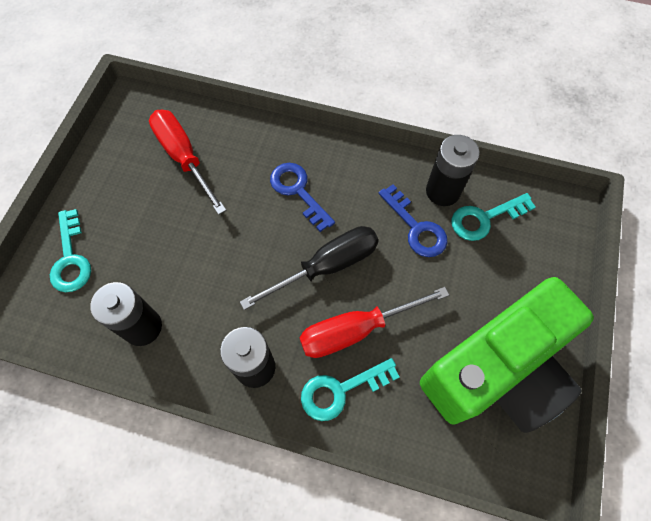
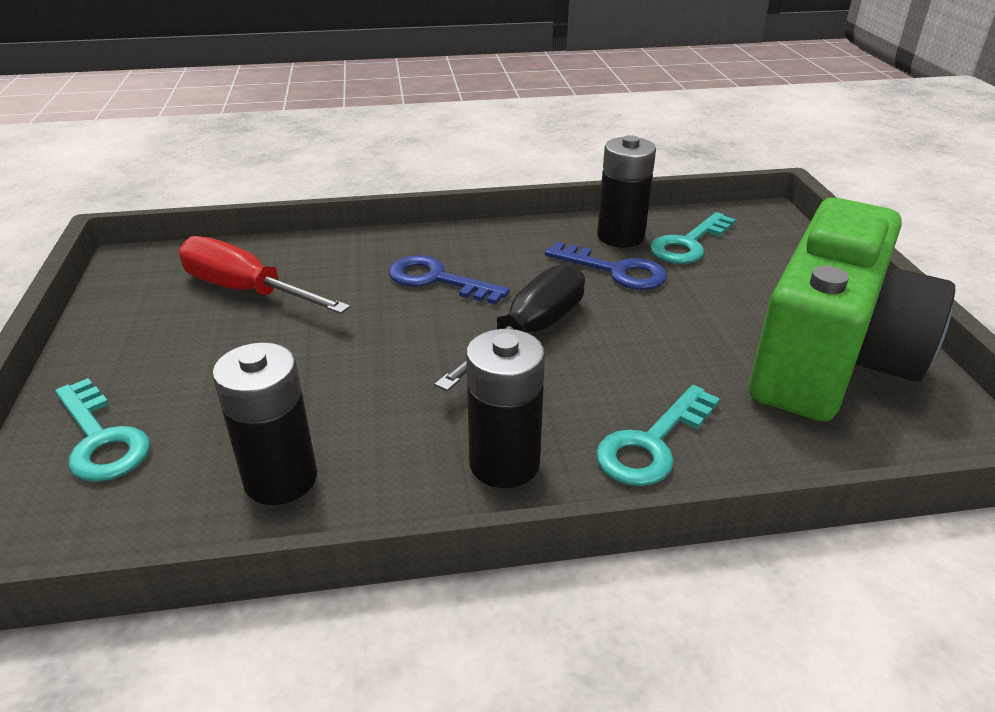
camera: 25 degrees left, 30 degrees down
red screwdriver [299,287,449,358] -> none

